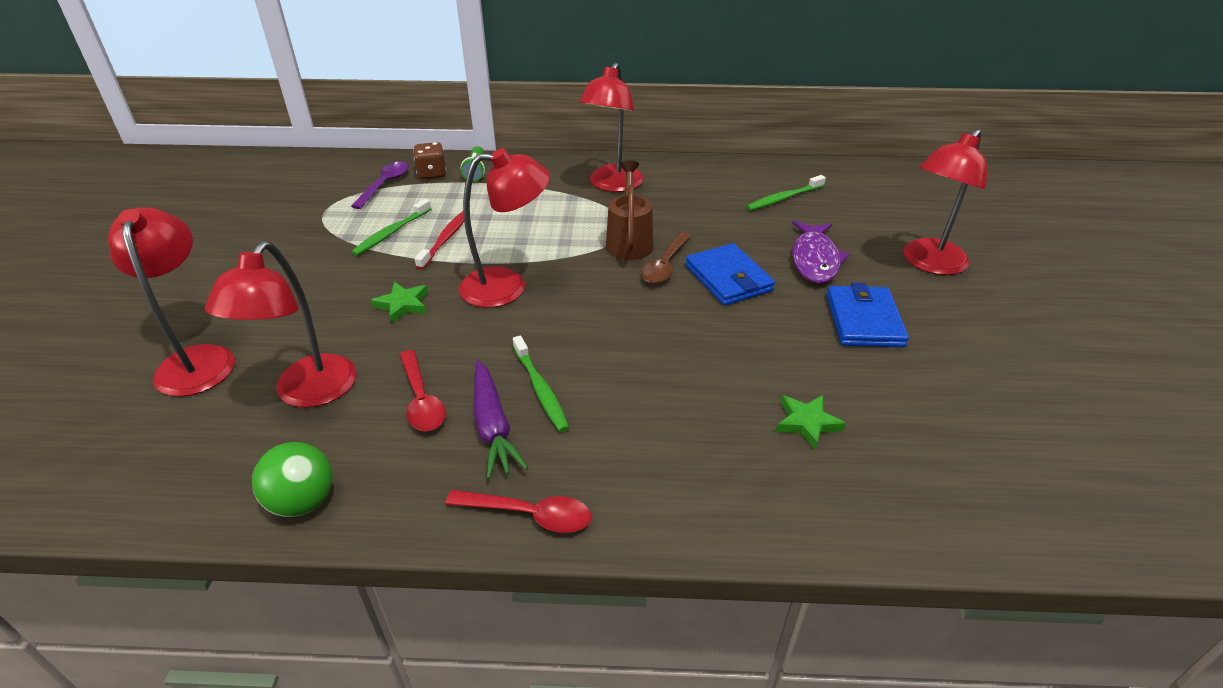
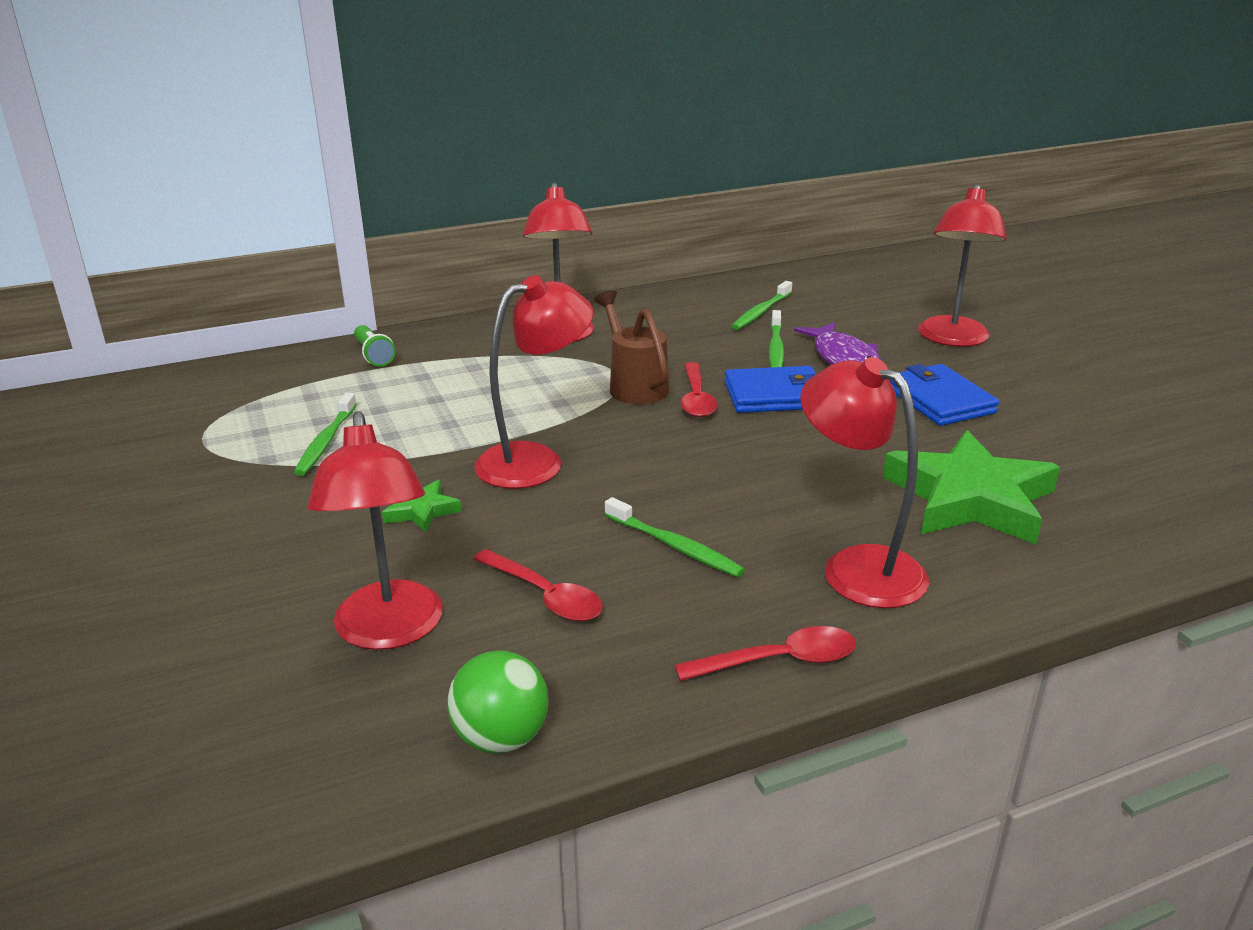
camera: 25 degrees left, 10 degrees down
red lamp [108,207,235,397] -> red lamp moved to [800,357,929,608]
purple spoon [351,161,409,209] -> none
brown dice [413,142,446,179] -> none
red toothbrush [415,211,464,270] -> none
purple carrot [474,360,528,479] -> none
brown spoon [641,232,691,284] -> red spoon [681,362,718,417]
blue wallet [685,243,775,306] -> blue wallet turned 45 degrees counterclockwise [724,366,816,413]
green star [776,395,846,450] -> green star [883,430,1060,545], size x2.24
none -> green toothbrush [769,310,784,367]

